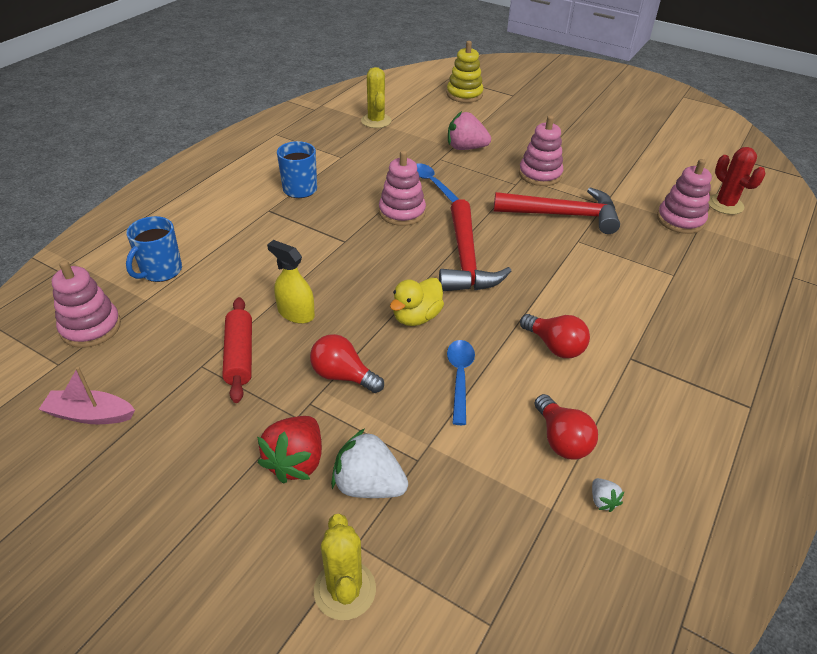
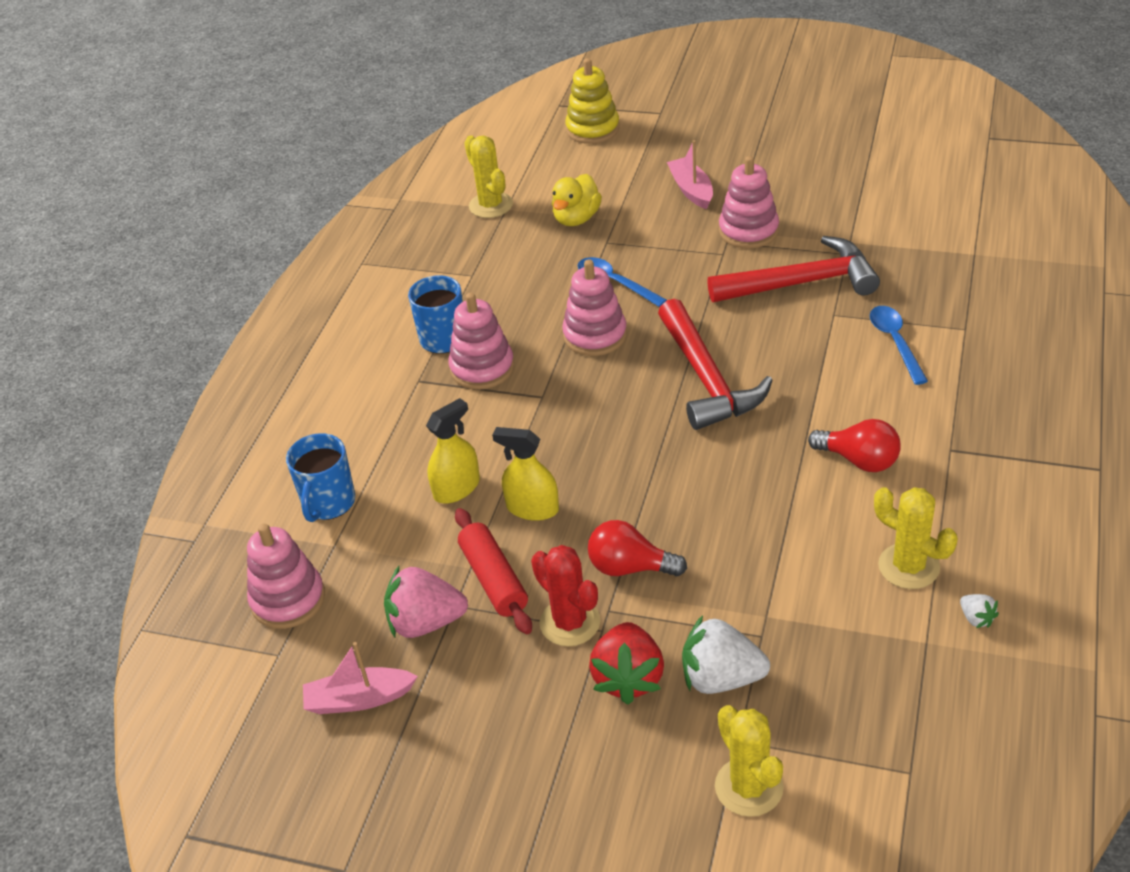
camera: 10 degrees left, 0 degrees up
yellow duck [390,278,444,326] -> yellow duck moved to [552,174,602,226]
blue spoon [447,340,475,425] -> blue spoon moved to [870,306,928,385]
pink strawberry [448,111,491,150] -> pink strawberry moved to [384,566,468,638]
red light bulb [535,394,598,460] -> yellow cactus [874,487,958,589]
pink stacking toy [657,159,712,234] -> pink stacking toy moved to [448,293,514,390]
red cactus [708,147,766,215] -> red cactus moved to [531,545,600,646]
none -> yellow spray bottle [426,398,480,503]
none -> pink boat [667,140,713,209]

